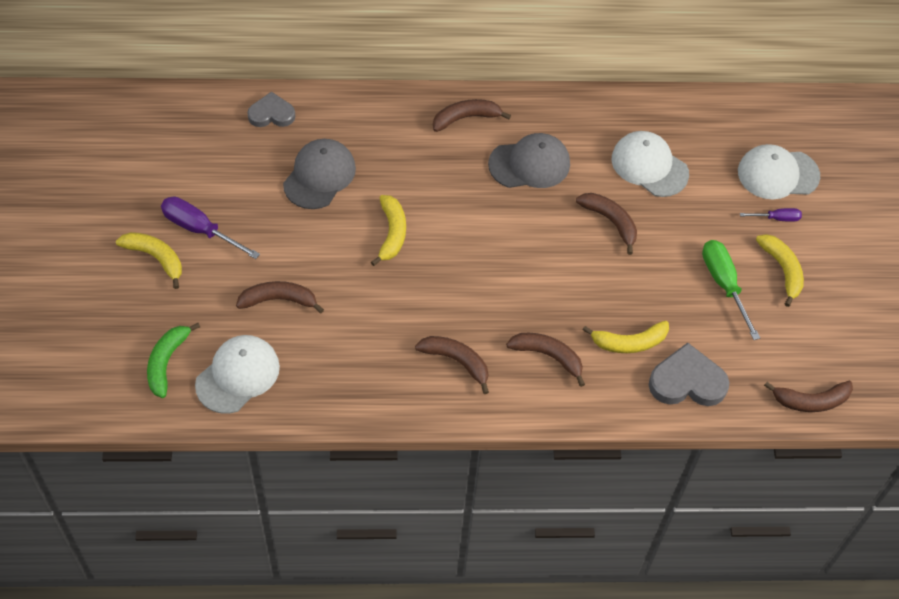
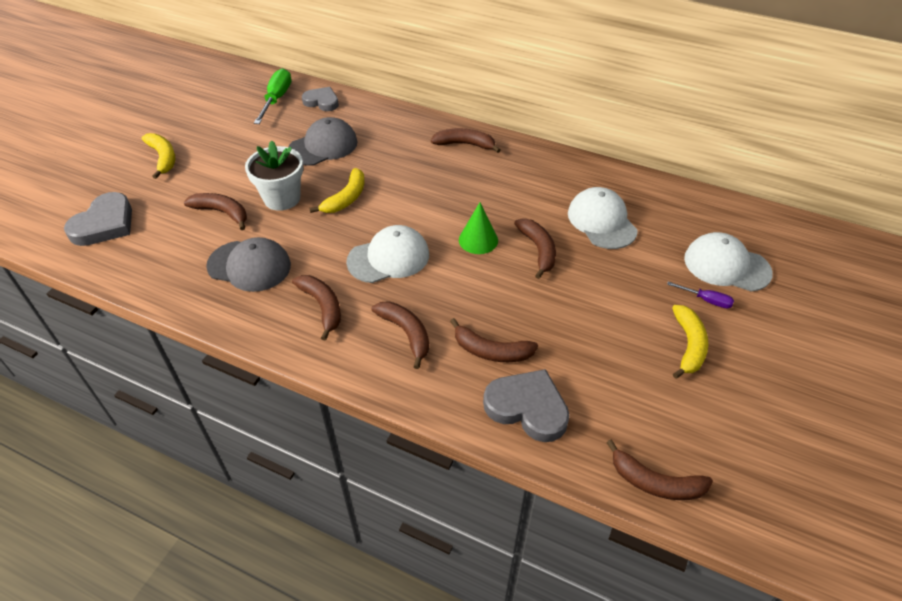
camera: 30 degrees right, 10 degrees down
green banana [147,323,200,398] -> grey heart [64,192,132,246]
purple screwdriver [161,197,260,259] -> none
white cap [195,335,280,414] -> white cap moved to [346,225,429,283]
grey cap [488,133,570,188] -> grey cap moved to [206,237,291,292]
yellow banana [583,321,669,353] -> brown banana [450,318,538,362]
green screwdriver [702,240,760,340] -> green screwdriver moved to [254,68,292,124]
none -> white flower pot [245,140,303,211]
none -> green cone [459,203,498,254]

